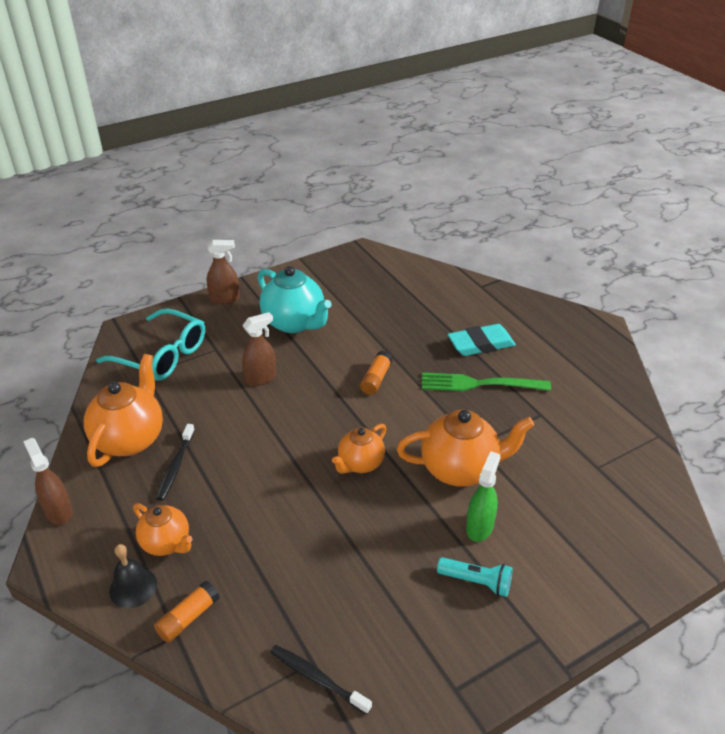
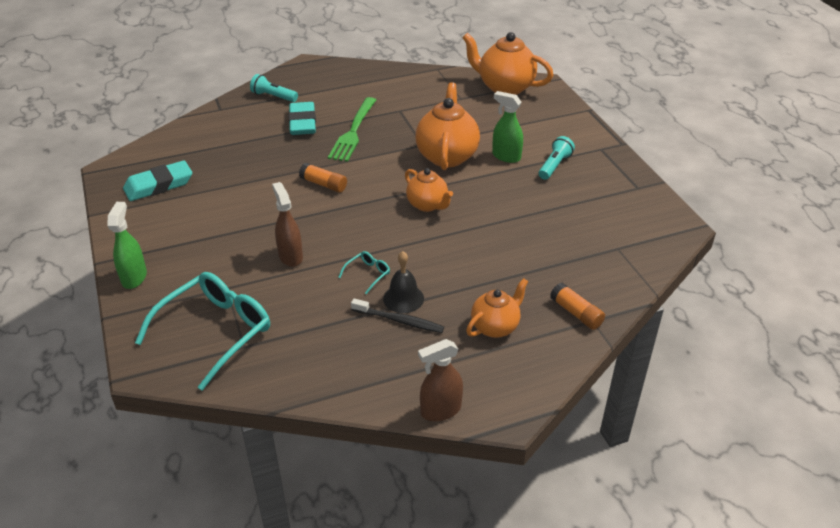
camera: 80 degrees left, 0 degrees up
orange teapot [84,354,163,467] -> orange teapot moved to [462,32,553,95]
black bell [109,544,157,609] -> black bell moved to [383,251,424,313]
brown spray bottle [207,240,240,304] -> green spray bottle [107,202,147,289]
turquoise teapot [258,266,332,333] -> none
black toothbrush [270,645,372,715] -> none
none -> turquoise eraser [123,160,192,201]
none -> turquoise flashlight [250,74,298,102]
none -> turquoise glasses [338,251,390,294]

